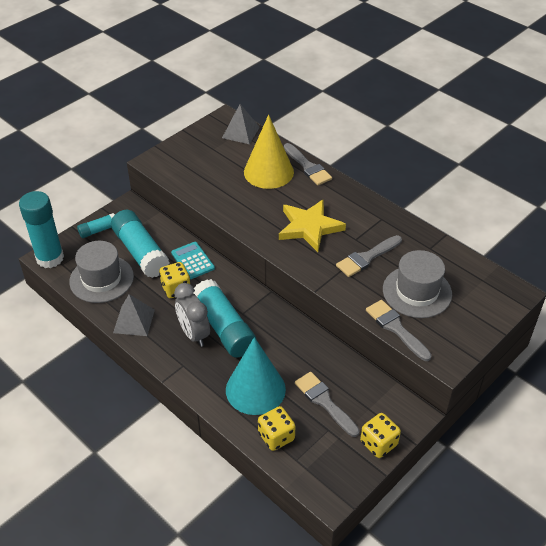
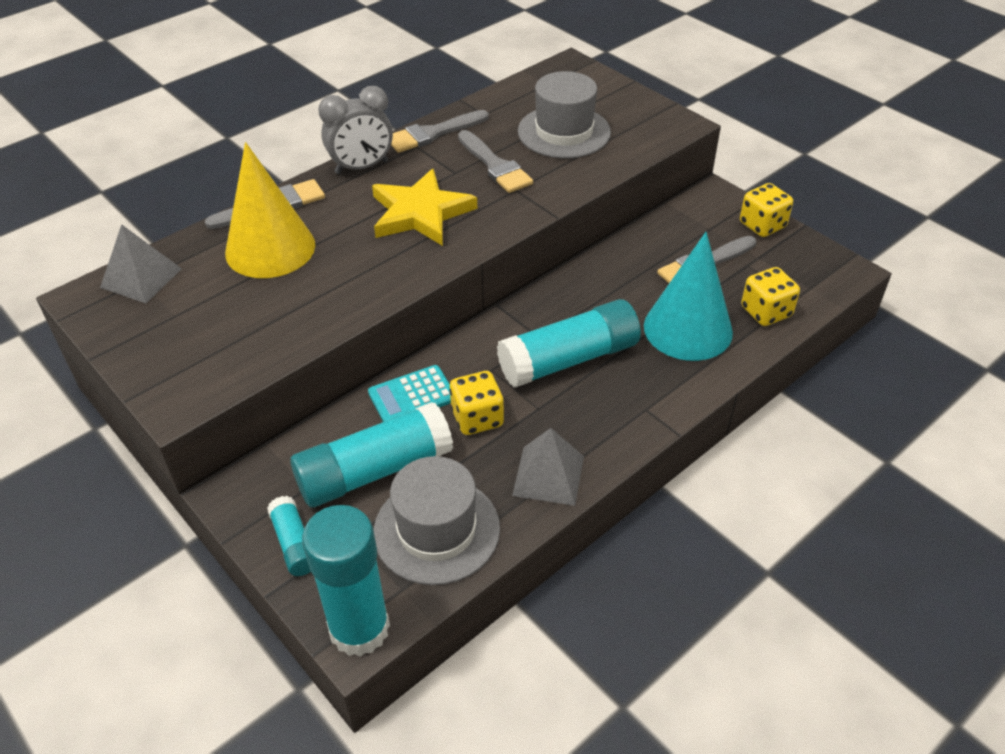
camera: 85 degrees left, 0 degrees up
grey clock [174,283,210,347] -> grey clock moved to [318,86,393,174]
grey brush [366,300,432,361] -> grey brush moved to [391,110,489,153]

